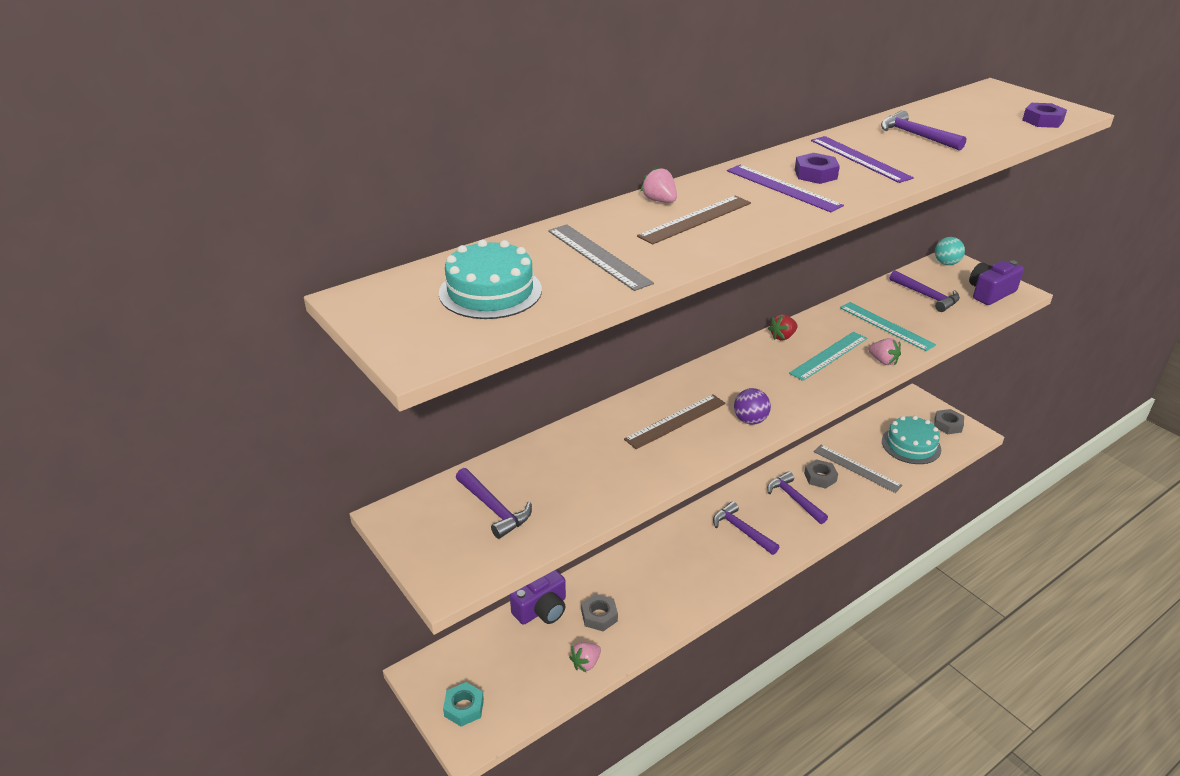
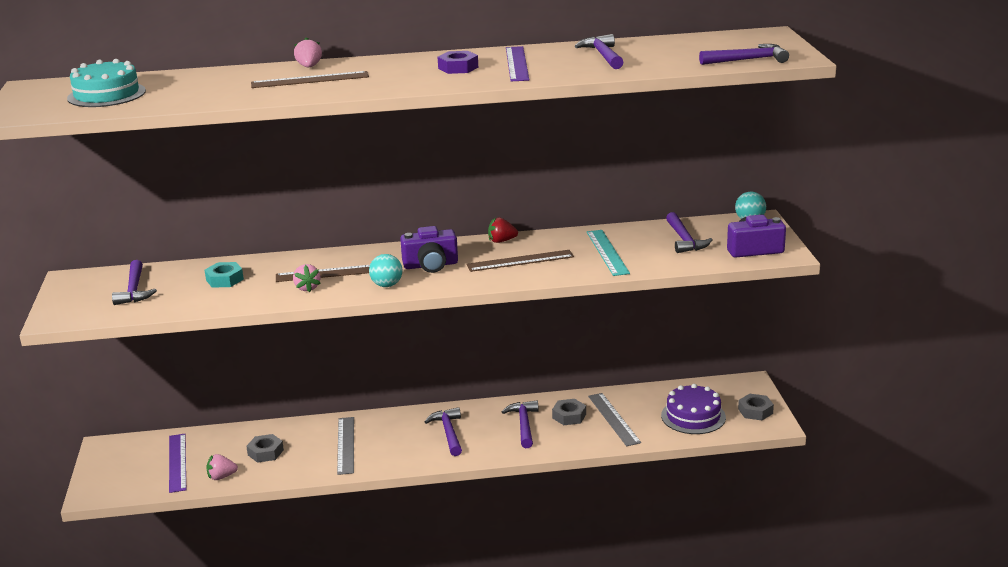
camera: 30 degrees right, 10 degrees down
turquoise nut [443,682,484,727] -> turquoise nut moved to [205,262,244,288]
purple camera [510,570,566,625] -> purple camera moved to [400,226,458,273]
grey ruler [548,224,654,291] -> grey ruler moved to [337,417,354,475]
purple ruler [727,165,844,212] -> purple ruler moved to [169,434,186,493]
purple ball [734,388,771,424] -> turquoise ball [369,254,402,287]
turquoise ruler [789,332,867,381] -> brown ruler [466,250,574,272]
pink strawberry [868,338,901,365] -> pink strawberry moved to [293,264,321,293]
turquoise cake [882,416,941,464] -> purple cake [661,384,726,434]
purple nut [1022,103,1067,128] -> purple hammer [699,44,789,65]

